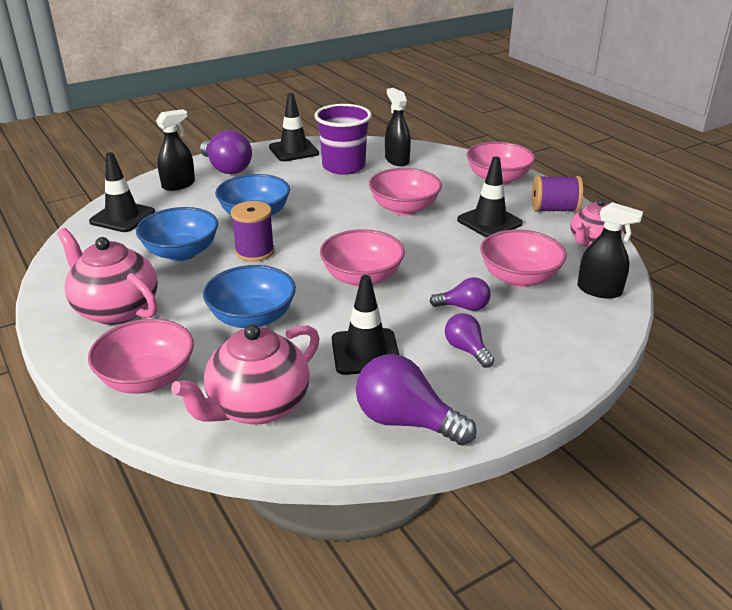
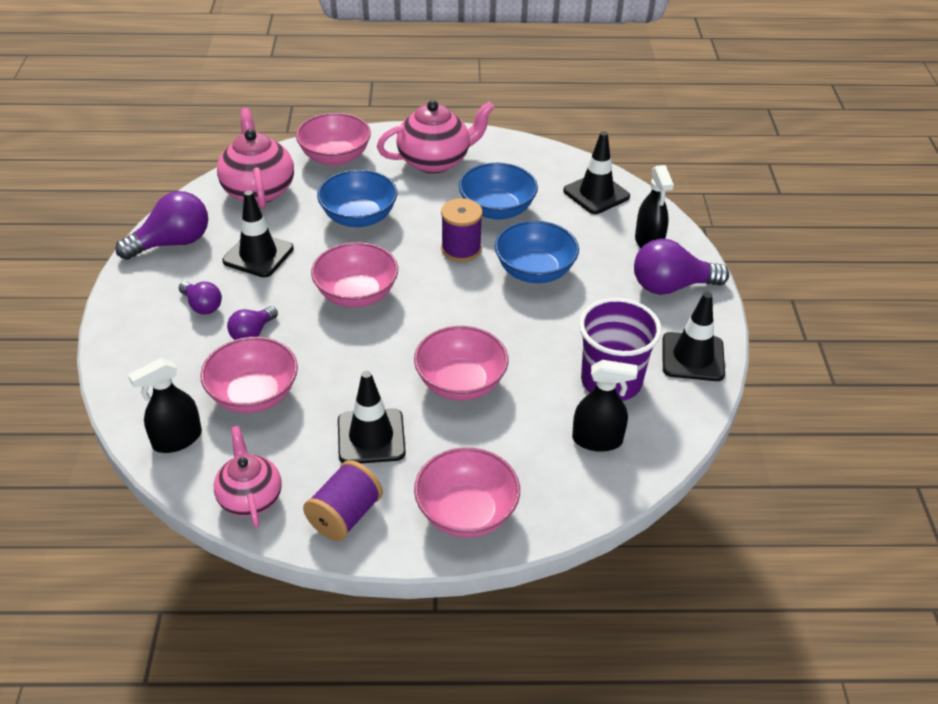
camera: 120 degrees right, 10 degrees up
purple light bulb [445,313,494,368] -> purple light bulb turned 45 degrees clockwise [179,282,222,314]

